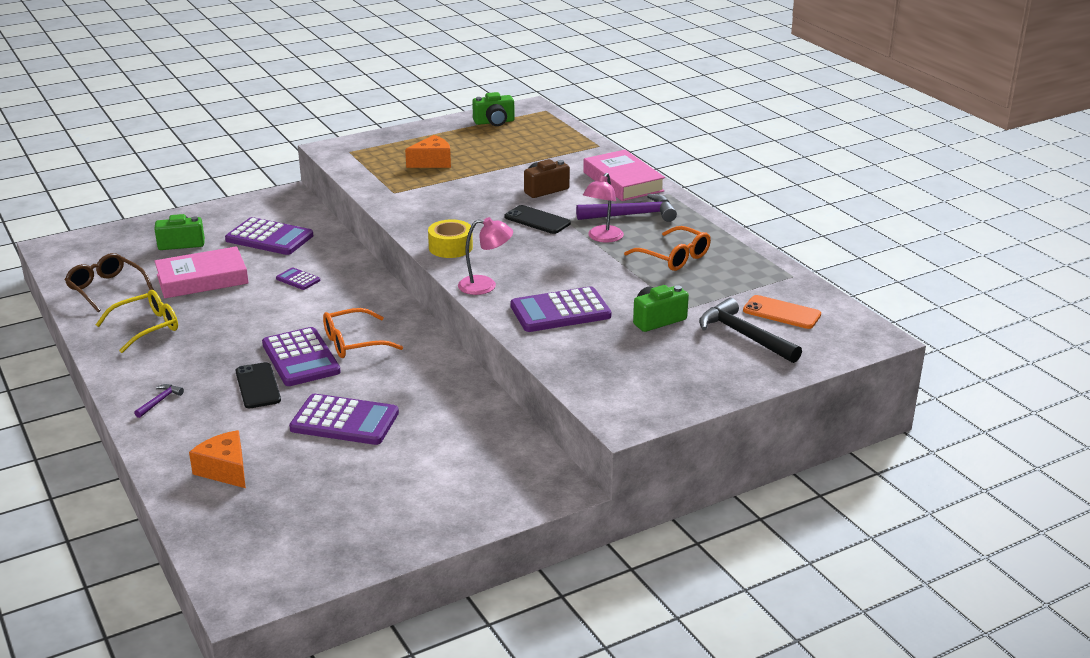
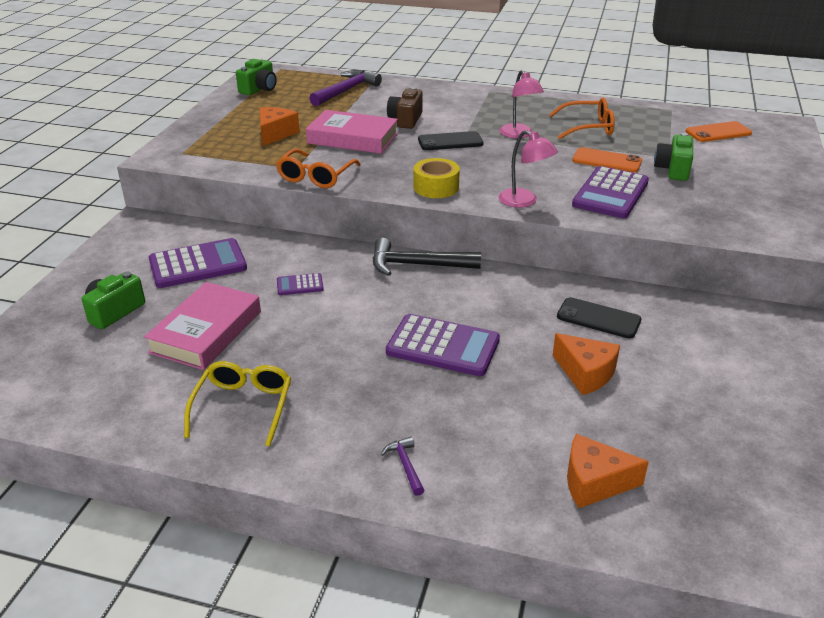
camera: 45 degrees left, 5 degrees up
brown glasses [65,253,154,312] -> none
black phone [236,362,281,408] -> black phone moved to [557,297,641,339]
purple calculator [289,394,399,445] -> orange cheese [553,333,620,395]
orange glasses [323,308,403,358] -> orange glasses moved to [276,149,361,188]
pink lamp [458,217,513,295] -> pink lamp turned 90 degrees clockwise [499,130,558,208]
purple hammer [576,194,677,222] -> purple hammer moved to [309,70,382,106]
pink book [583,150,665,201] -> pink book moved to [306,110,398,154]
black hammer [699,298,802,363] -> black hammer moved to [373,238,481,276]
none -> orange phone [572,147,642,173]

